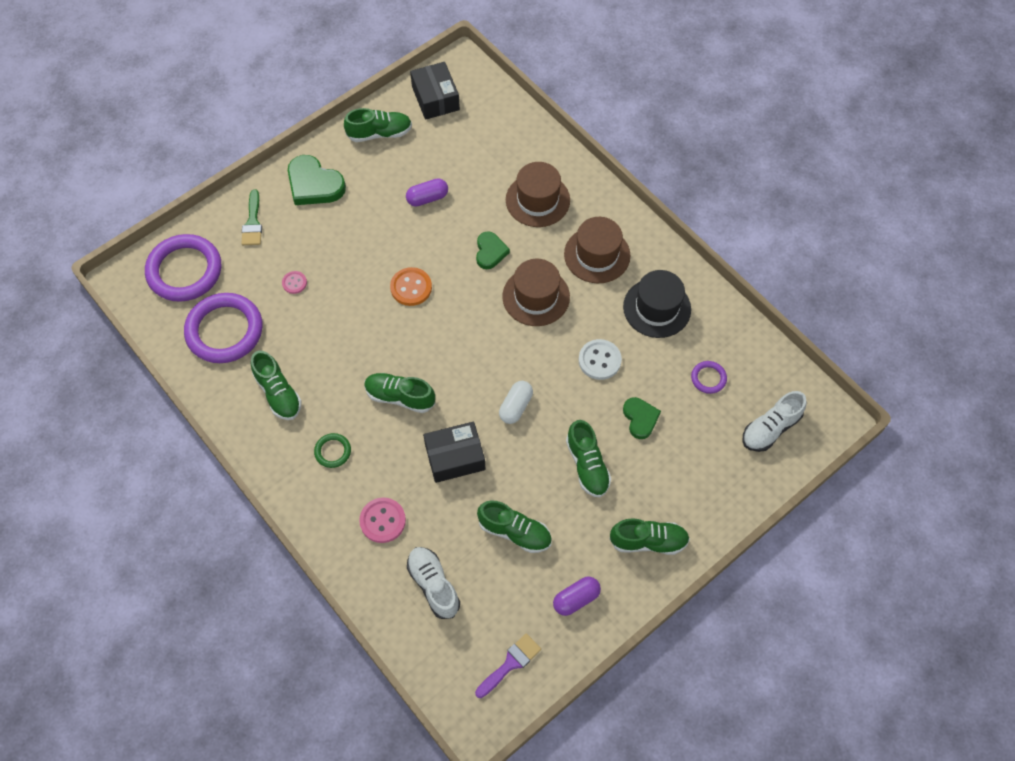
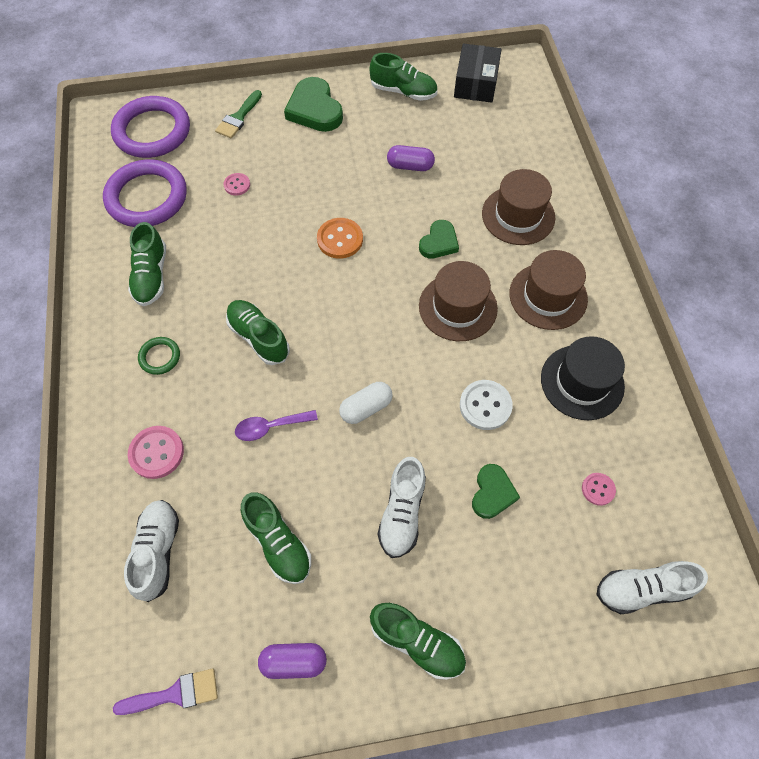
camera: 30 degrees right, 0 degrees up
black box [423,421,485,483] -> purple spoon [235,410,318,441]
green shoe [566,420,611,497] -> white shoe [378,457,426,558]
purple ring [691,361,727,394] -> pink button [582,473,616,506]

